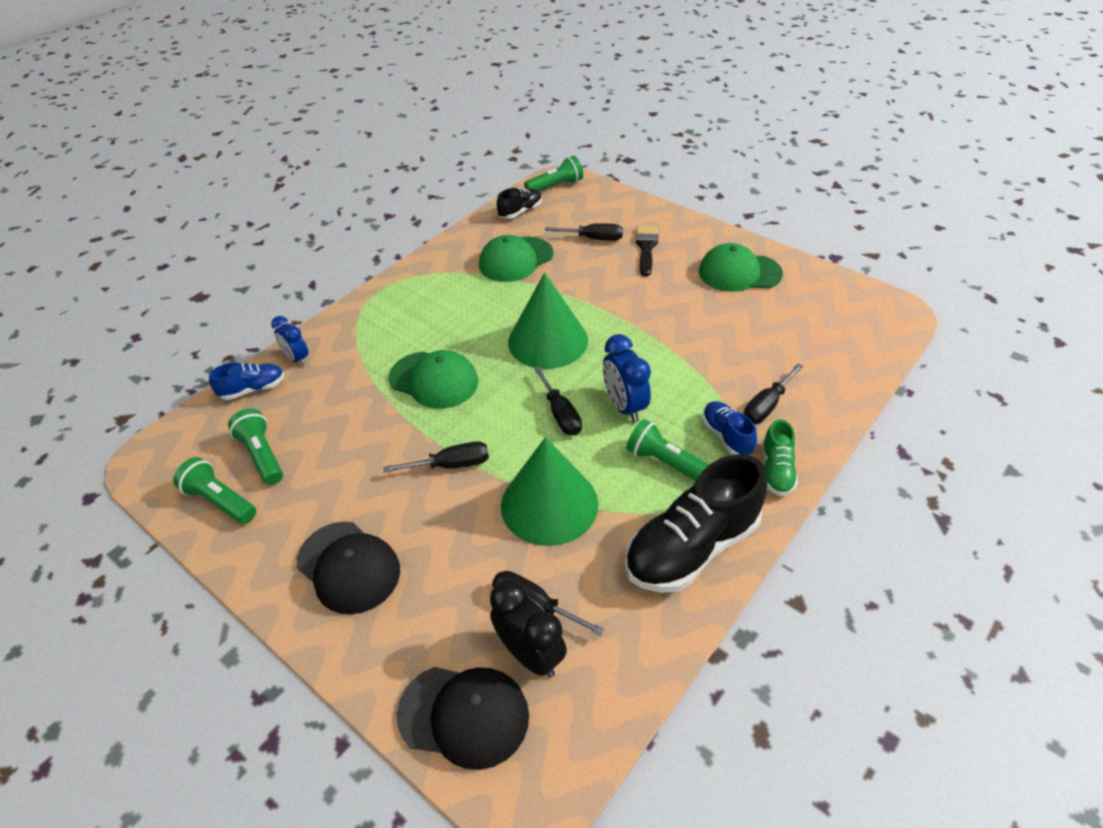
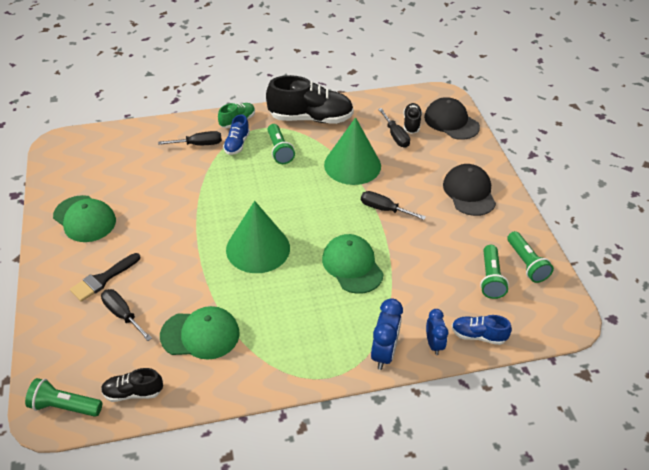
camera: 145 degrees left, 0 degrees up
black clock [490,579,567,678] -> black shoe [403,103,422,134]
black screwdriver [534,366,582,436] -> none
blue clock [603,334,651,423] -> blue clock moved to [371,298,403,370]

